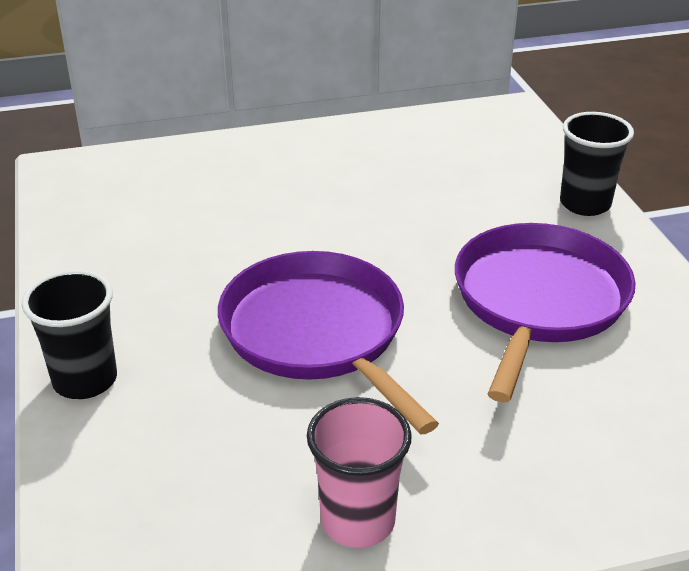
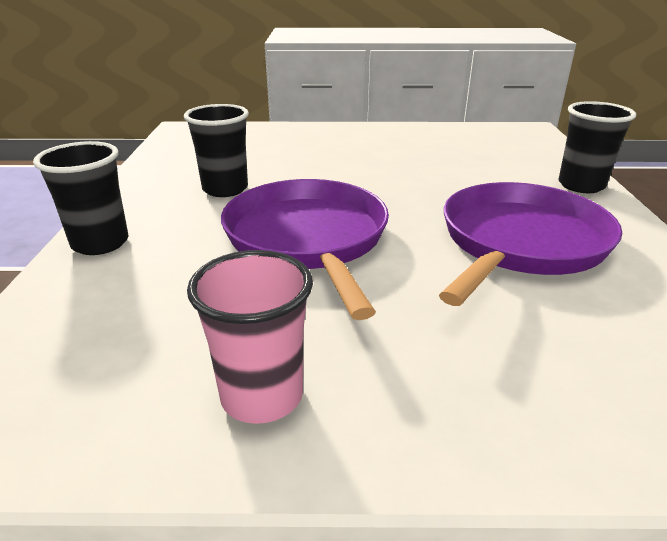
camera: 15 degrees right, 5 degrees down
none -> black cup [184,104,249,197]

